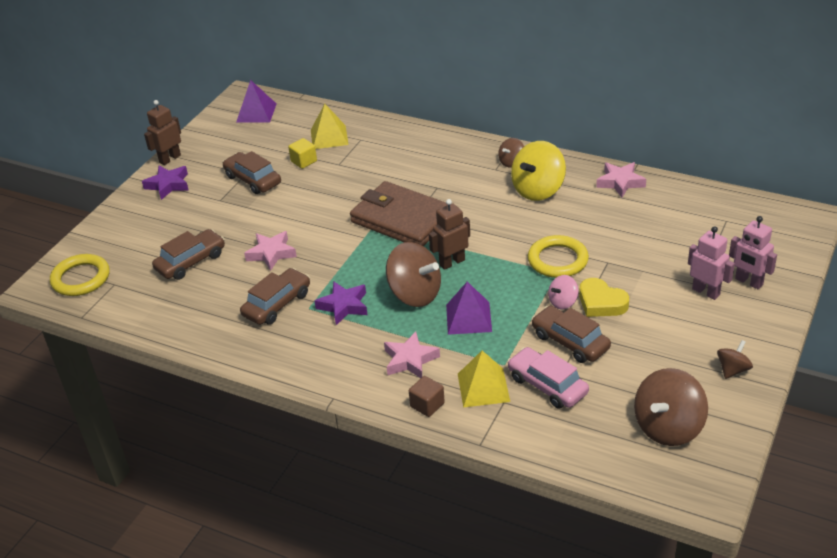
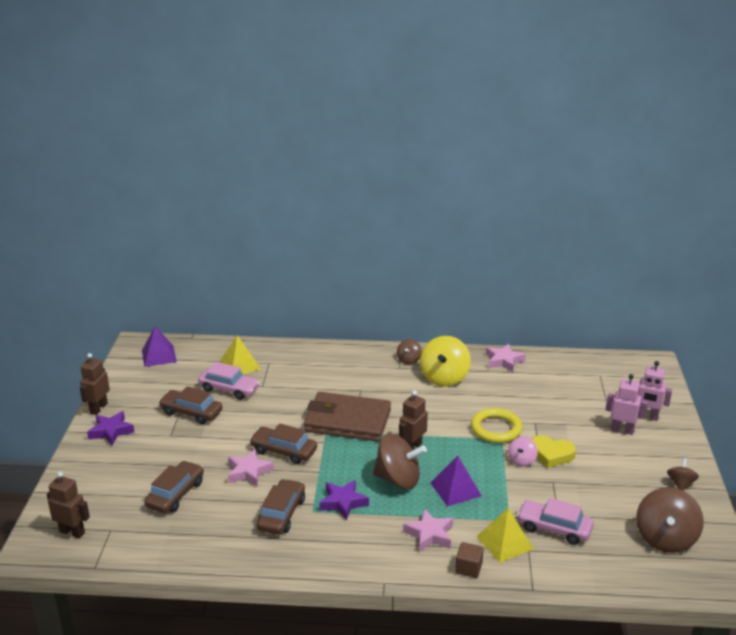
camera: 25 degrees left, 10 degrees down
yellow ring [50,254,109,296] -> brown robot [47,472,90,539]
yellow cube [288,138,317,169] -> pink car [198,362,260,400]
brown car [531,306,611,363] -> brown car moved to [249,423,317,464]

